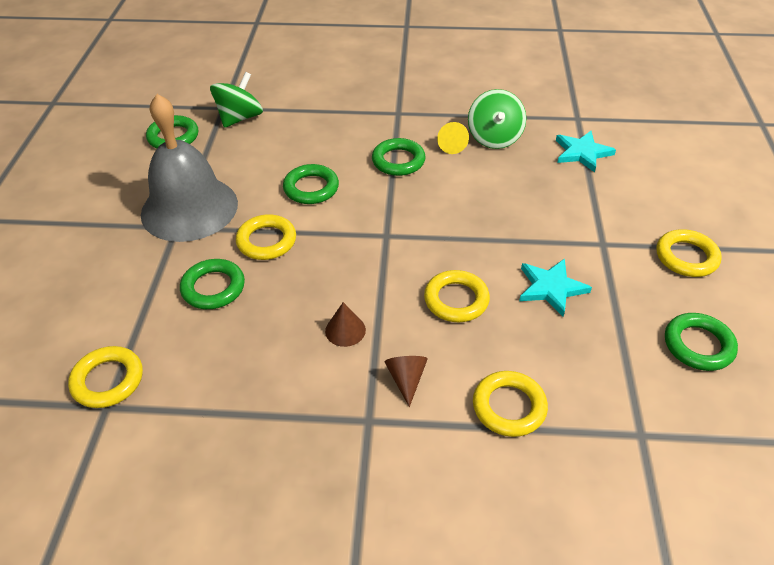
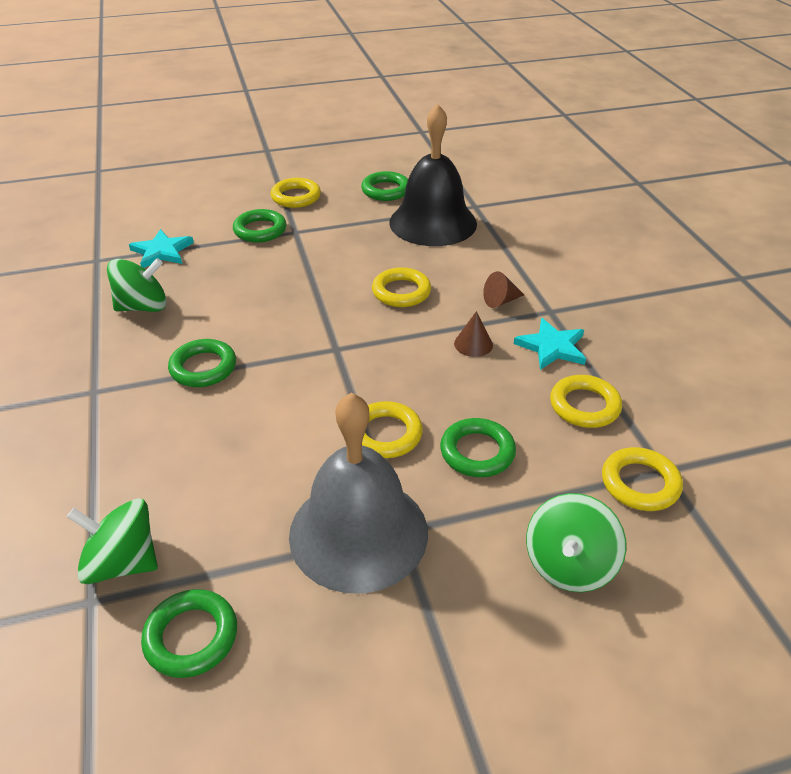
camera: 110 degrees left, 5 degrees down
green ring [283,164,339,204] -> green ring moved to [233,209,286,242]
yellow cone [437,122,469,154] -> none
yellow ring [473,371,548,437] -> yellow ring moved to [550,375,622,428]
turquoise star [519,259,592,317] -> turquoise star moved to [514,318,586,370]
none -> black bell [390,104,477,246]
none -> green spinning top [526,493,626,592]

